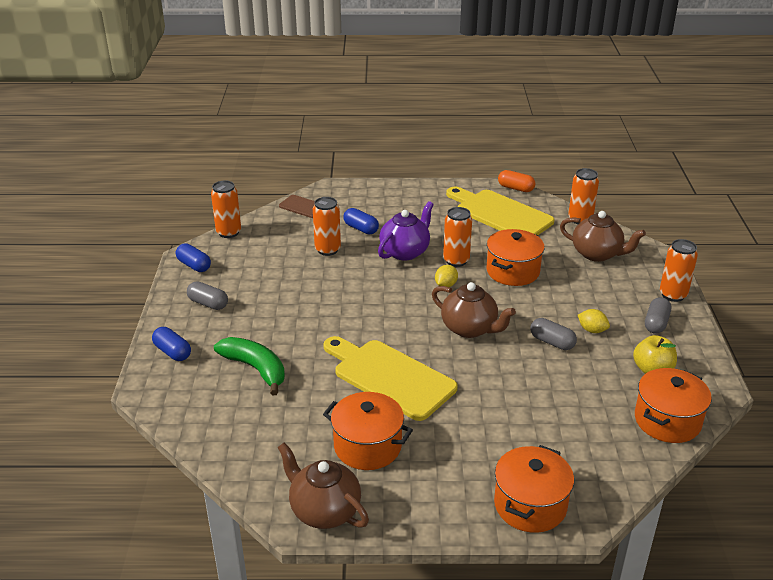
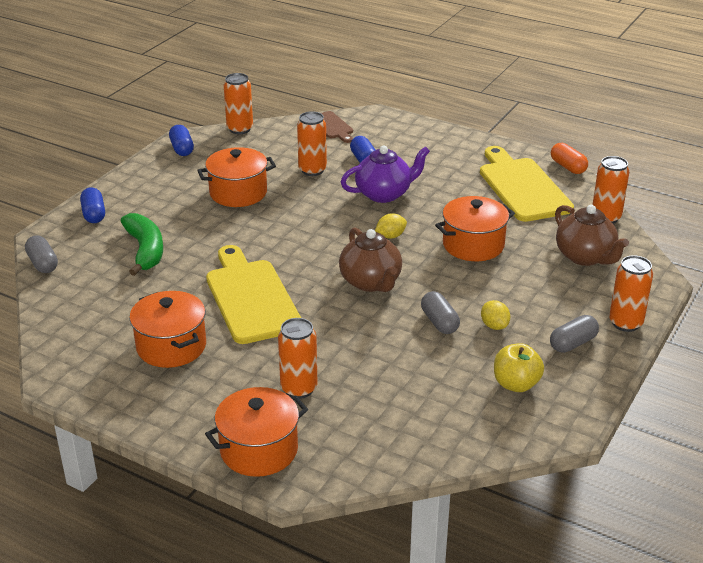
camera: 30 degrees right, 0 degrees up
grey capsule [187,281,228,310] -> grey capsule moved to [25,235,58,273]
brown teapot [277,443,369,529] -> none
orange can [443,207,472,267] -> orange can moved to [278,318,317,399]
orange pot [635,368,712,443] -> orange pot moved to [197,147,276,207]

